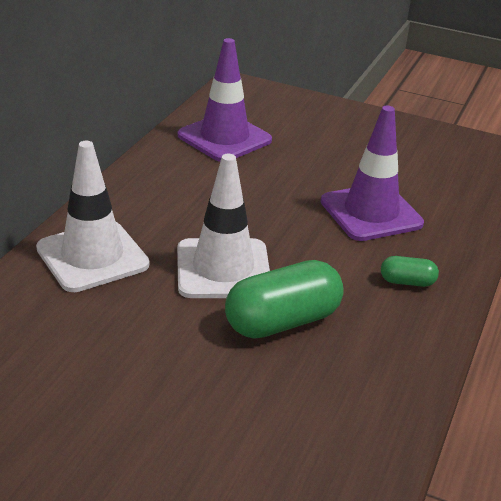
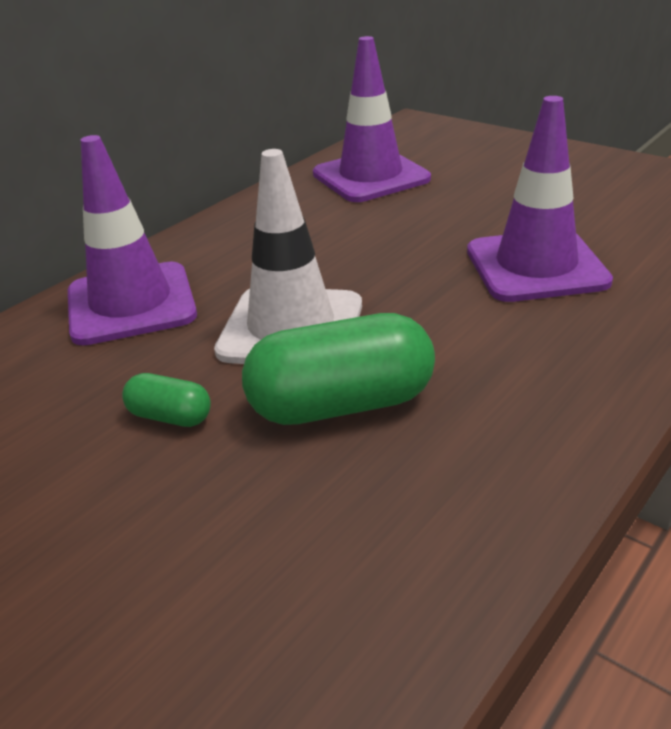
camera: 20 degrees right, 0 degrees up
white traffic cone [36,141,149,292] -> purple traffic cone [68,135,197,345]
green capsule [381,256,439,287] -> green capsule moved to [122,373,211,427]

